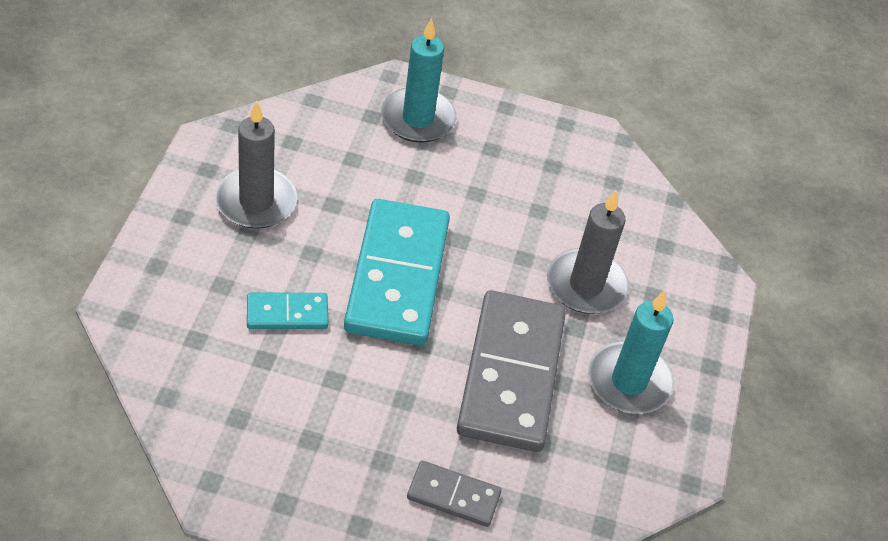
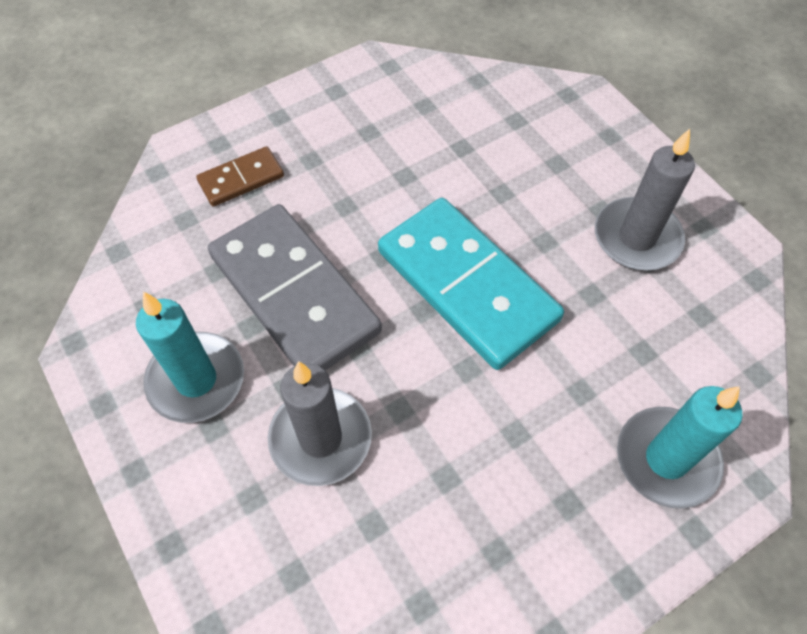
camera: 140 degrees right, 10 degrees up
turquoise domino [247,293,328,329] -> none
grey domino [407,461,502,527] -> brown domino [196,146,284,207]

